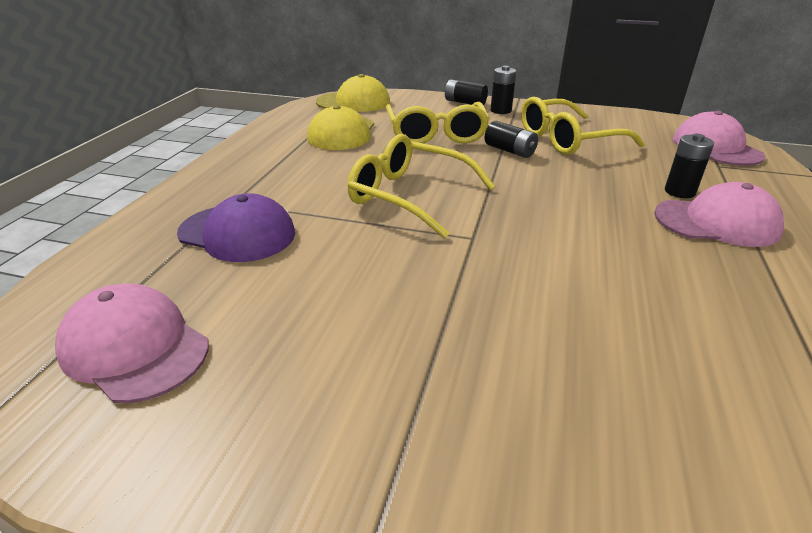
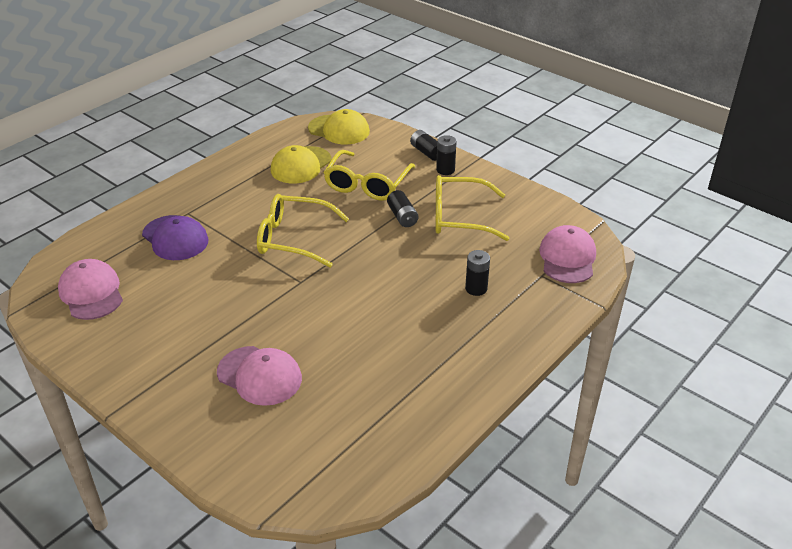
camera: 25 degrees right, 5 degrees up
yellow glasses [347,134,495,239] -> yellow glasses turned 45 degrees counterclockwise [257,194,349,268]
pink cap [654,182,784,247] -> pink cap moved to [217,346,302,406]

